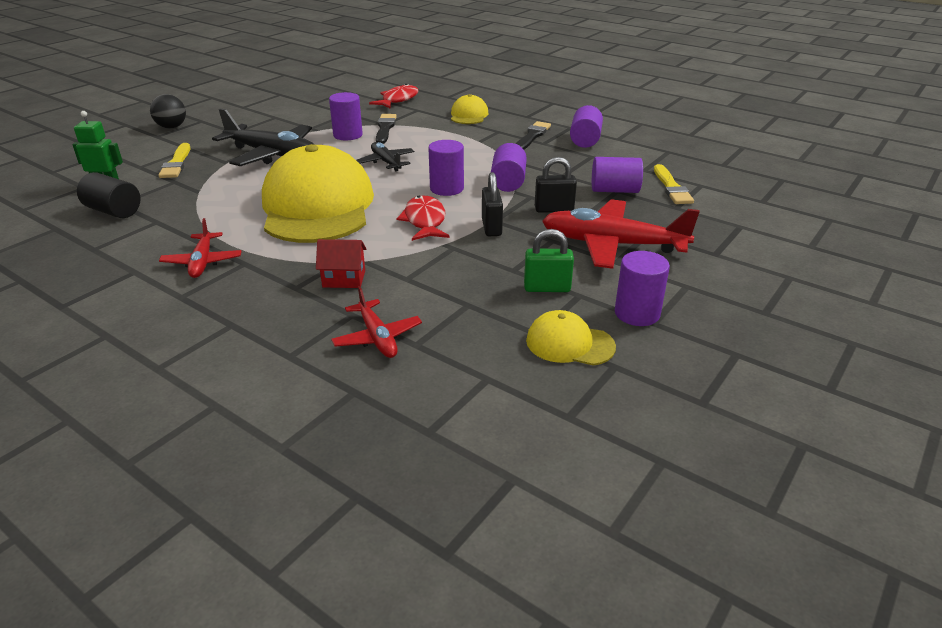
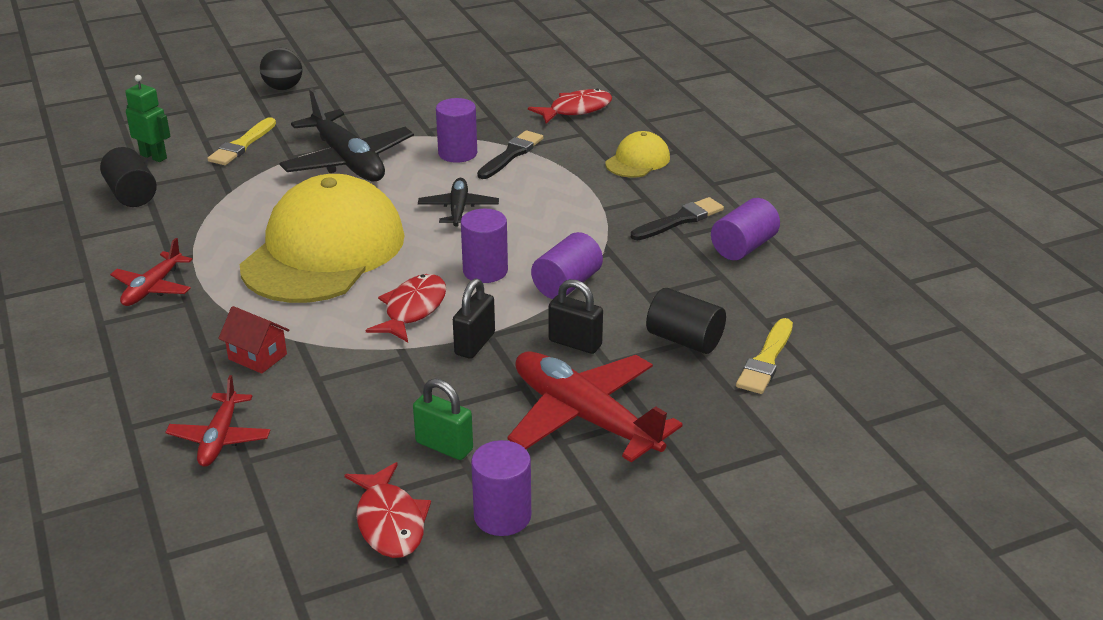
camera: 30 degrees right, 0 degrees up
yellow cap [526,310,616,366] -> red fish [344,462,431,558]
purple cylinder [592,157,643,193] -> black cylinder [646,288,726,354]

